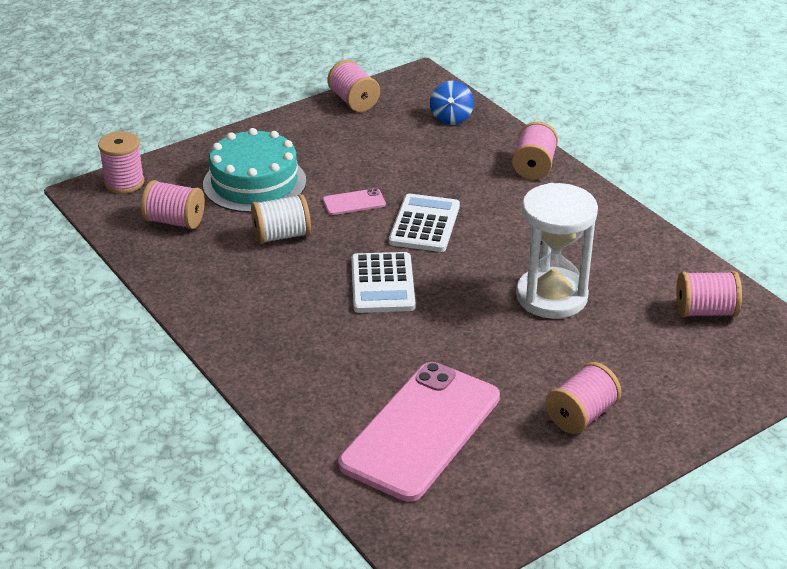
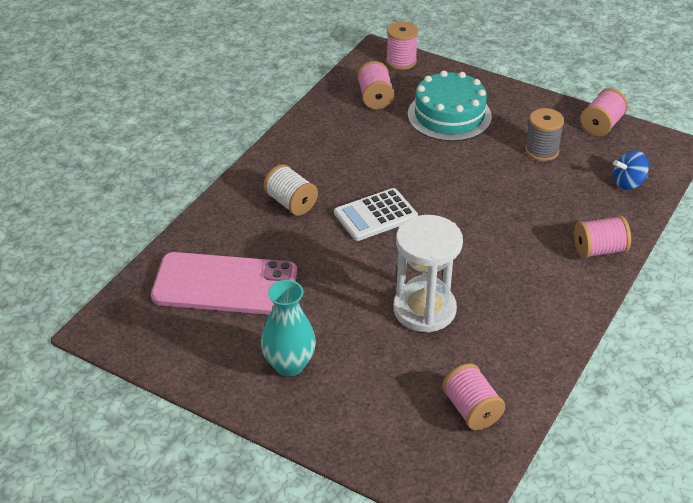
camera: 65 degrees right, 5 degrees up
white spool [251,194,311,244] -> white spool moved to [263,164,318,216]
pink phone [323,188,386,215] -> none
white calculator [389,194,460,252] -> none
pink spool [546,362,621,434] -> turquoise vase [261,280,316,376]
none -> grey spool [525,108,564,161]

